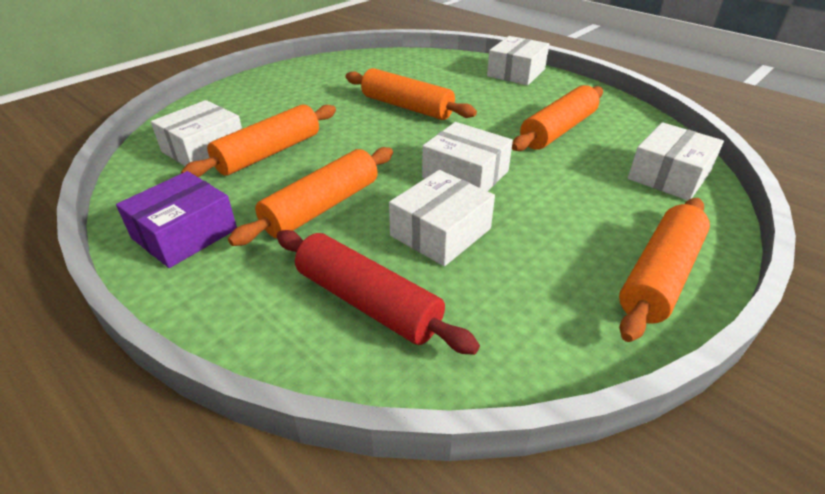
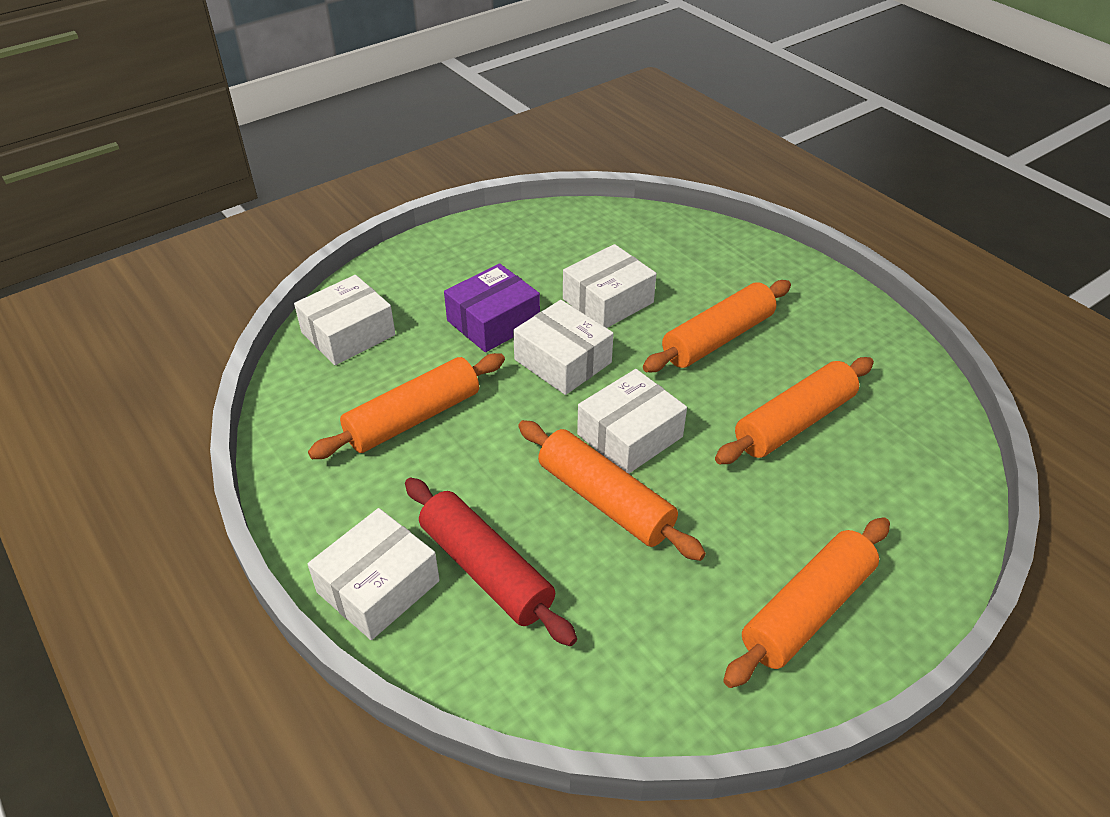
camera: 170 degrees left, 5 degrees up
purple box [116,171,237,268] -> purple box moved to [444,263,540,352]
white box [151,100,242,166] -> white box moved to [577,369,687,474]
red rolling pin [277,230,480,355] -> red rolling pin moved to [405,478,577,646]
orange rolling pin [619,198,710,342] -> orange rolling pin moved to [723,517,890,688]

